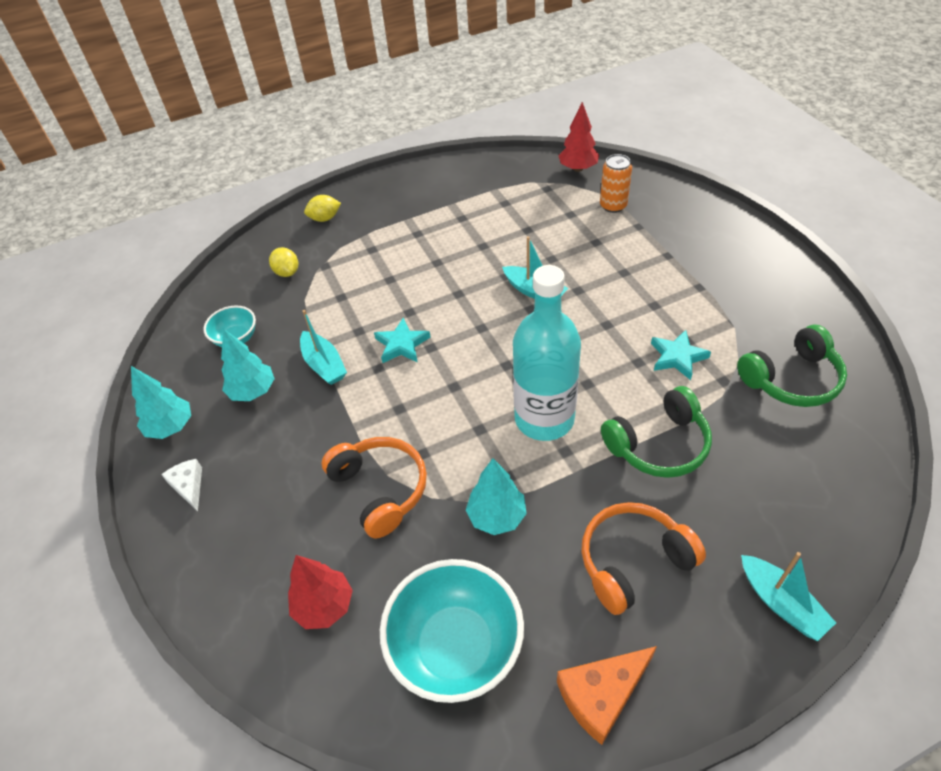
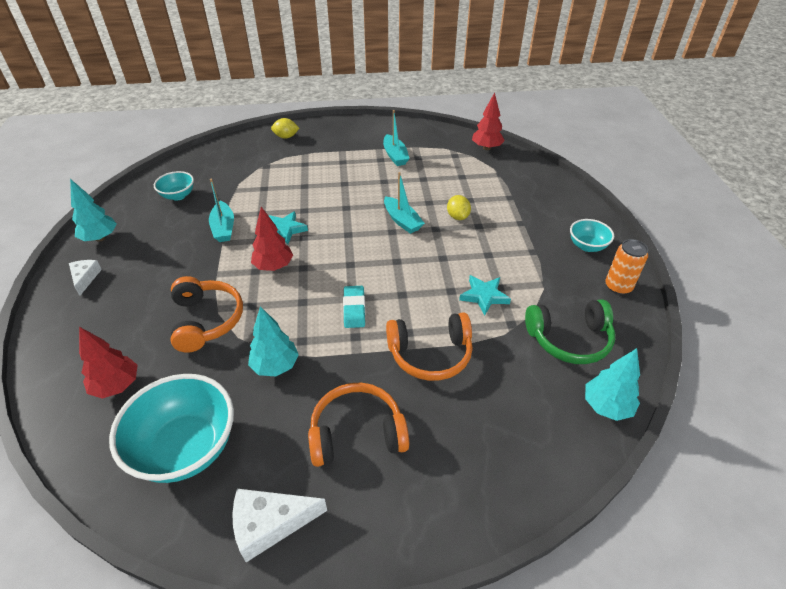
camera: 15 degrees right, 5 degrees down
turquoise tree [221,329,275,401] -> turquoise tree moved to [585,348,640,421]
yellow lemon [269,247,298,277] -> yellow lemon moved to [447,195,471,220]
turquoise bottle [513,265,581,441] -> turquoise eraser [343,286,365,328]
orange cheese [557,646,657,745] -> white cheese [232,489,327,562]
orange can [600,154,632,213] -> orange can moved to [605,239,648,295]
green headphones [601,386,712,478] -> orange headphones [386,312,473,381]
turquoise boat [741,552,836,641] -> turquoise boat moved to [383,110,410,166]
none -> red tree [251,207,293,271]
none -> turquoise bowl [570,219,614,252]

